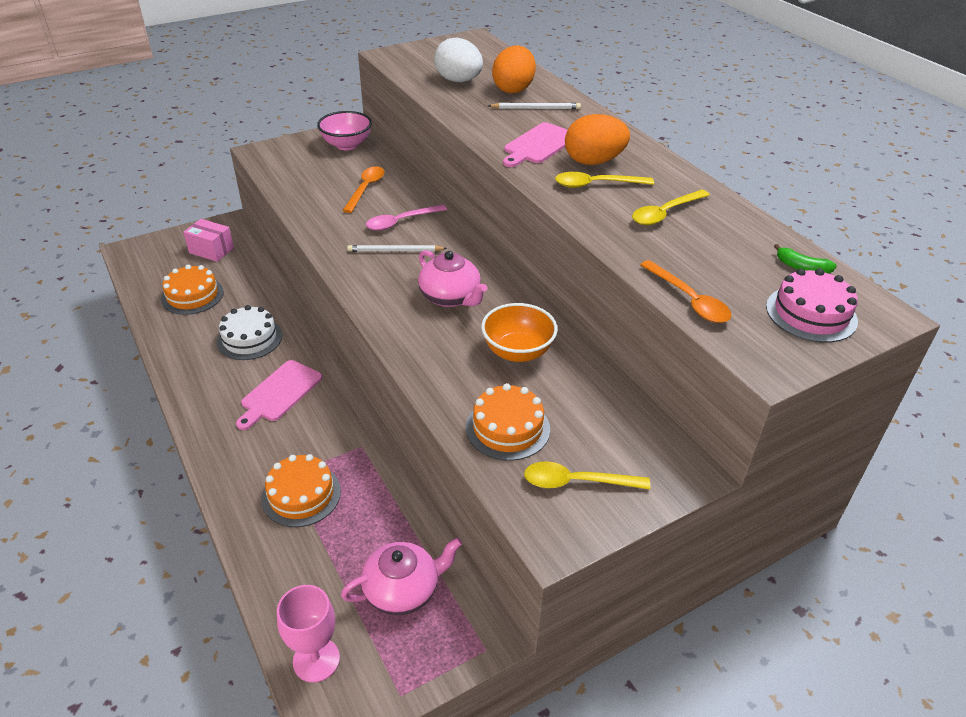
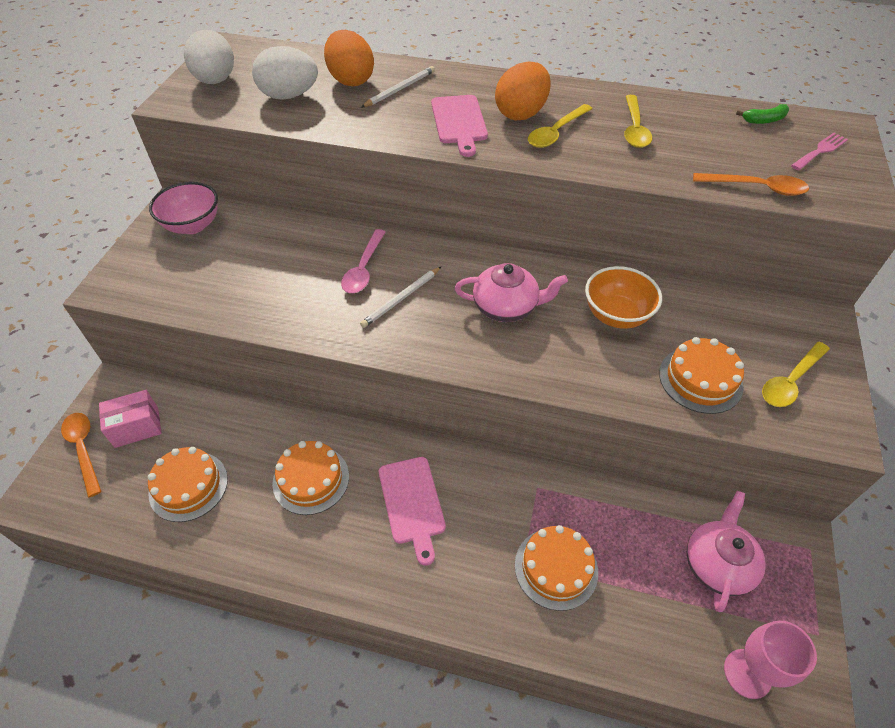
camera: 45 degrees left, 10 degrees up
white cake [217,305,282,360] -> orange cake [272,441,349,515]
orange spoon [342,166,384,213] -> orange spoon moved to [61,413,102,497]
pink cake [766,269,858,343] -> pink fork [791,133,848,170]
none -> white egg [184,30,234,84]

